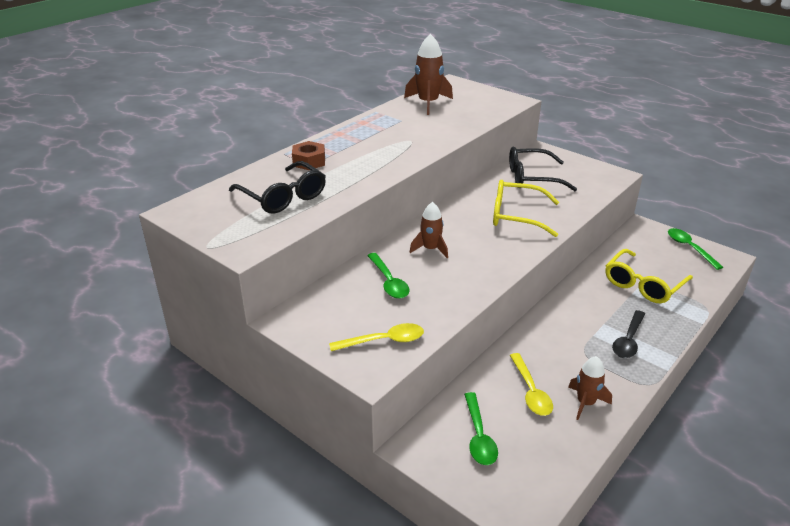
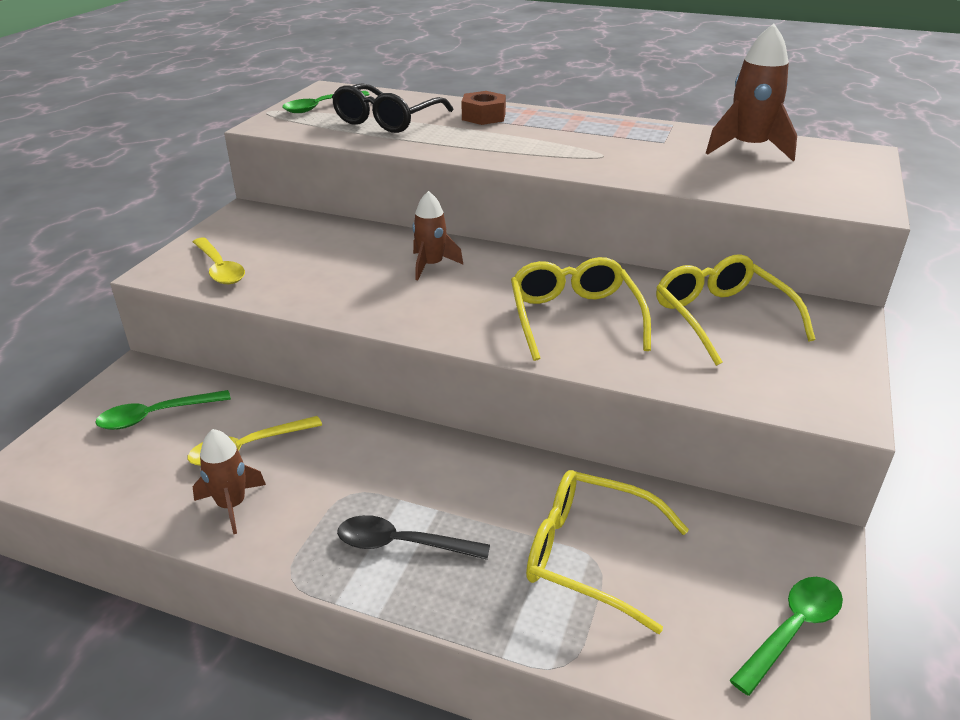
camera: 70 degrees right, 0 degrees up
green spoon [367,253,410,299] -> green spoon moved to [282,91,370,113]
black glasses [509,147,577,191] -> yellow glasses [656,254,815,366]

